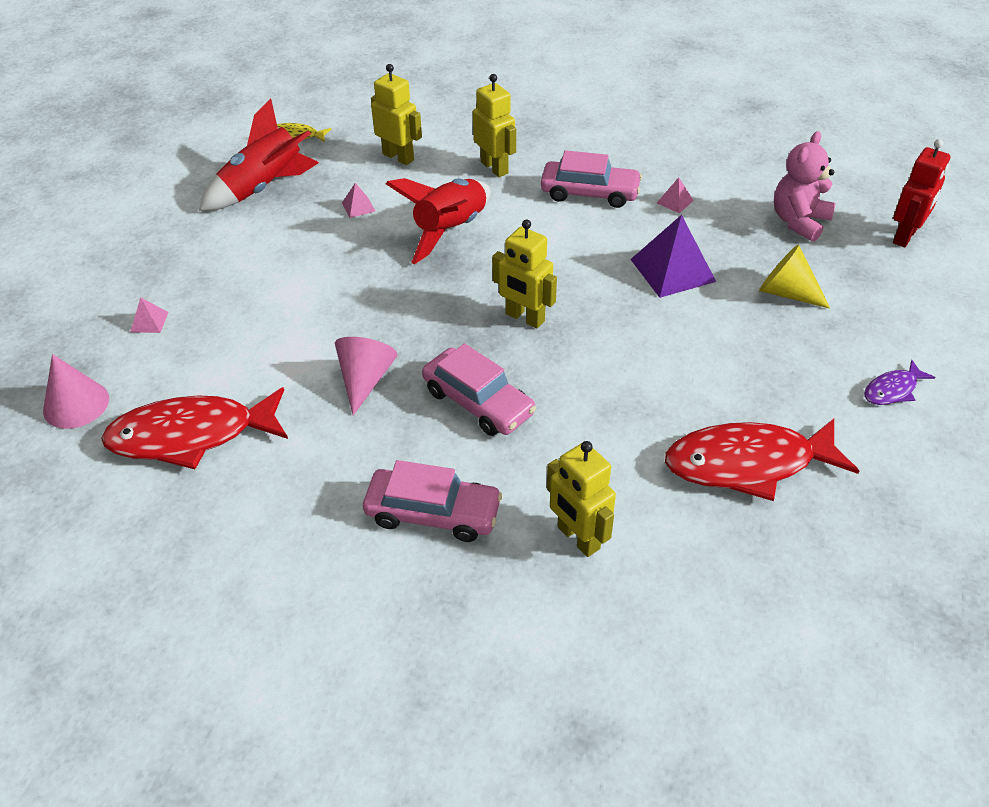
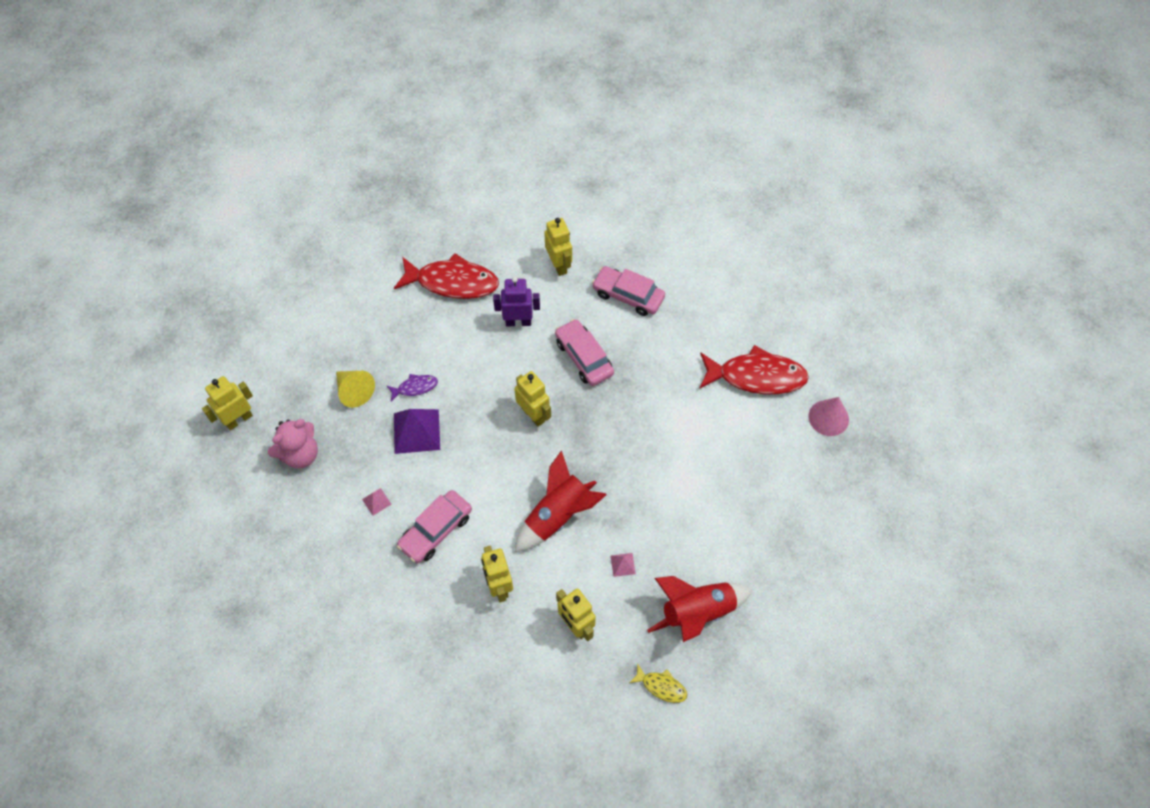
camera: 165 degrees left, 15 degrees up
pink pyramid [130,297,168,333] -> none
pink cone [335,337,398,415] -> none
pink car [541,150,642,208] -> pink car turned 75 degrees counterclockwise [397,490,472,563]
purple fish [864,360,936,405] -> purple fish moved to [387,374,438,402]
red robot [893,139,950,247] -> yellow robot [202,376,253,430]
none -> purple robot [493,277,540,326]

